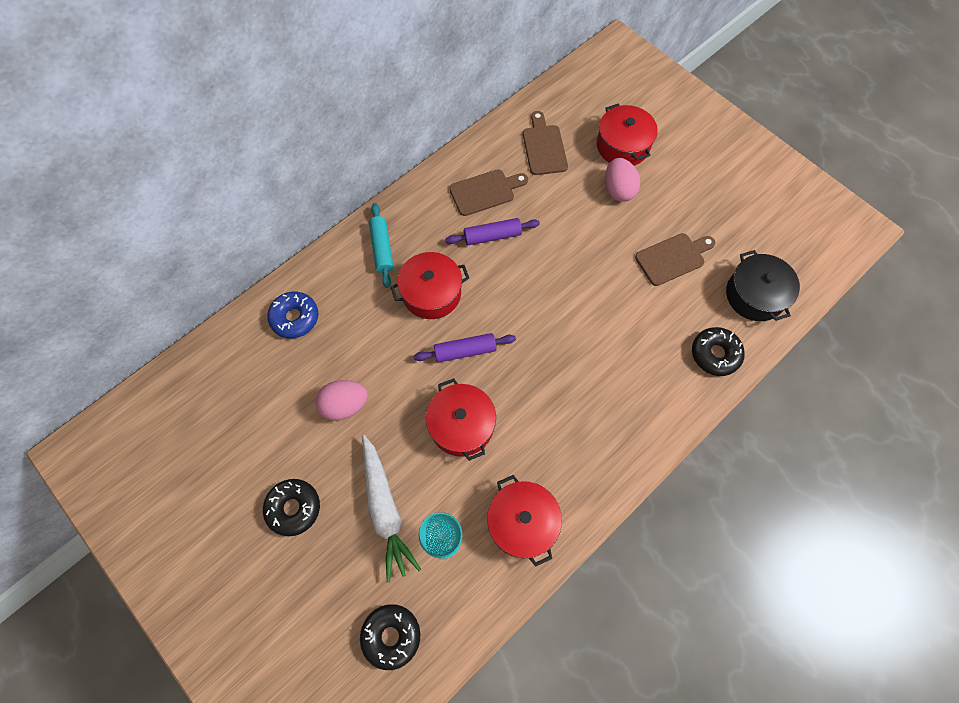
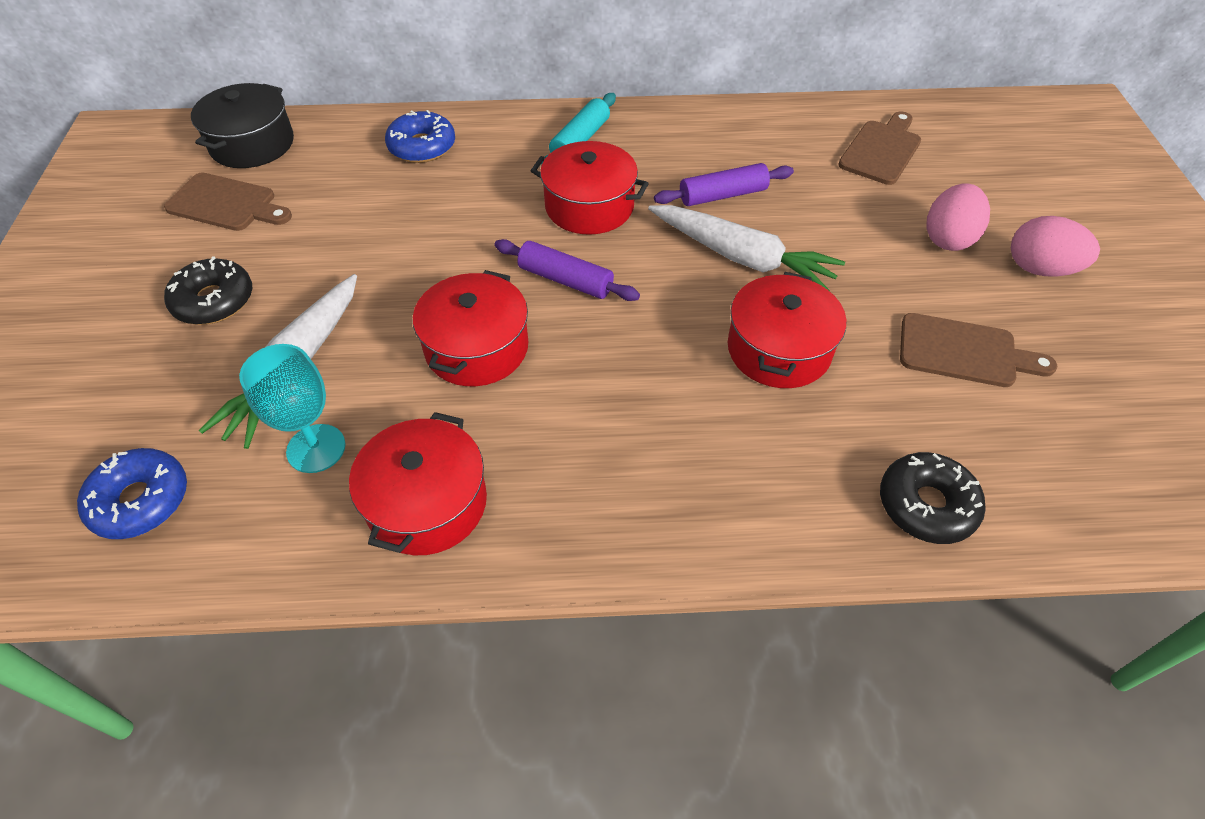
camera: 40 degrees right, 15 degrees down
pink egg [315,380,368,421] -> pink egg moved to [1011,216,1100,276]
black donut [360,604,420,670] -> blue donut [77,448,187,539]
purple rolling pin [445,218,540,245] -> purple rolling pin turned 45 degrees counterclockwise [654,163,794,206]
brown cutting board [449,169,528,216] -> brown cutting board moved to [164,173,292,231]
red pot [597,104,658,166] -> red pot moved to [728,272,846,388]
black pot [726,250,800,321] -> black pot moved to [191,83,294,168]
none -> white carrot [648,205,845,291]

